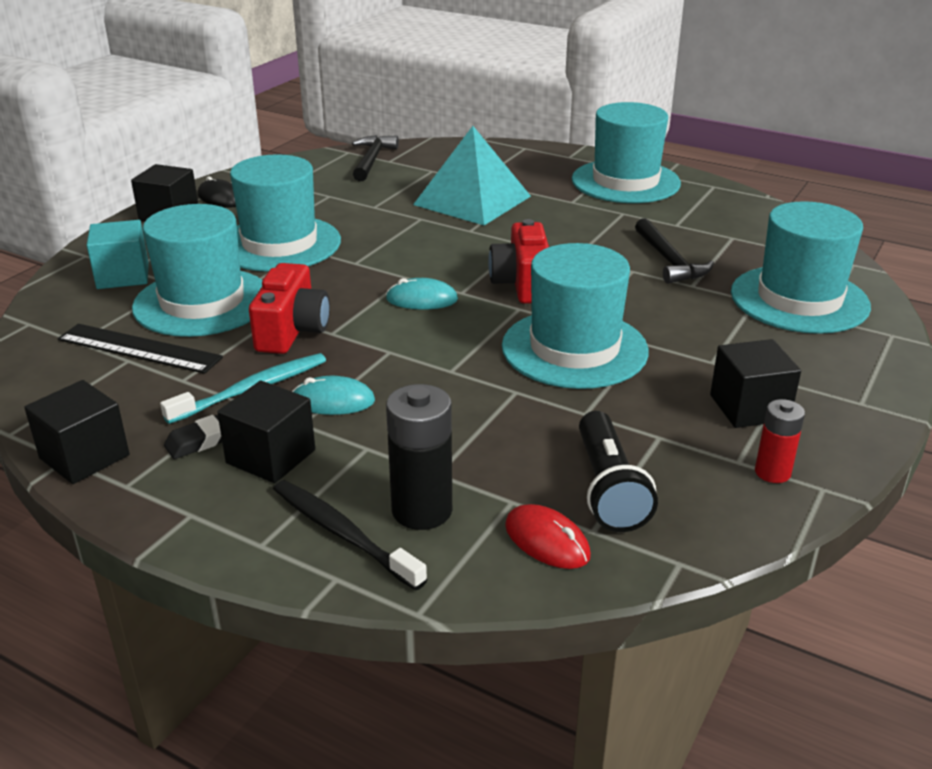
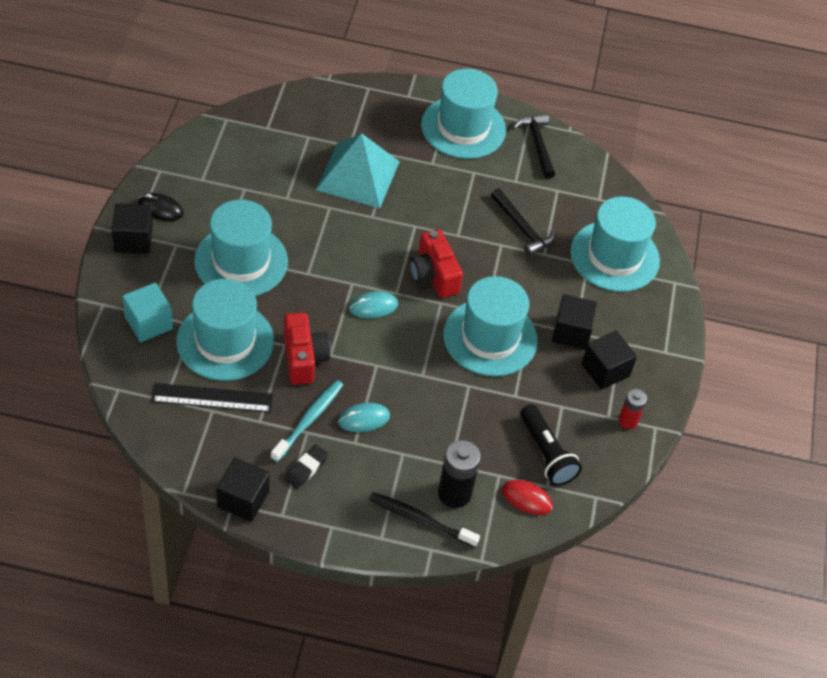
camera: 25 degrees left, 20 degrees up
black cube [217,380,315,483] -> black cube moved to [552,294,598,350]
black hammer [352,135,399,181] -> black hammer moved to [513,113,555,179]

